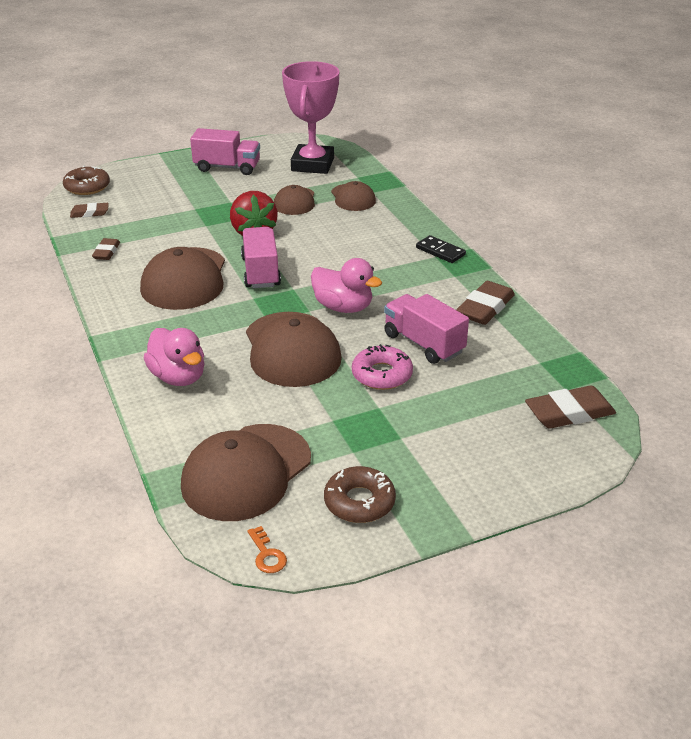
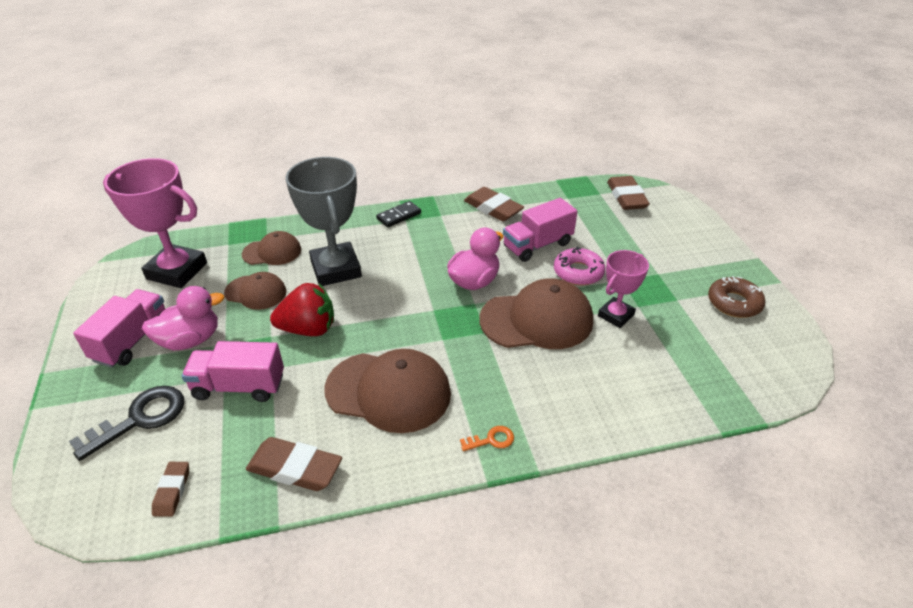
camera: 80 degrees left, 5 degrees up
brown donut [63,165,110,195] -> none
brown eraser [92,238,120,260] -> brown eraser [246,437,342,491], size x1.72
pink duck [144,328,205,386] -> pink duck moved to [142,286,225,350]
brown cap [181,424,311,521] -> none
pink truck [241,227,281,288] -> pink truck moved to [182,341,284,402]
orange key [248,526,287,573] -> orange key moved to [460,426,514,451]
none -> black key [69,386,184,461]
none -> grey trophy [286,157,362,286]
none -> pink trophy [598,250,649,328]

